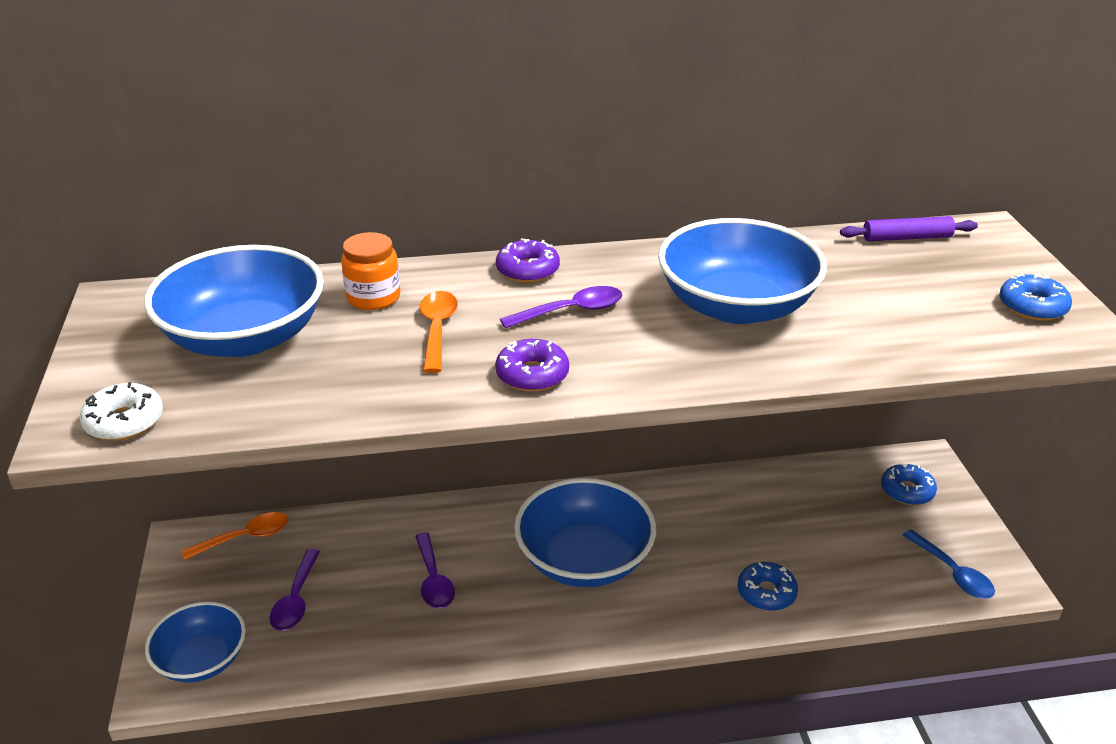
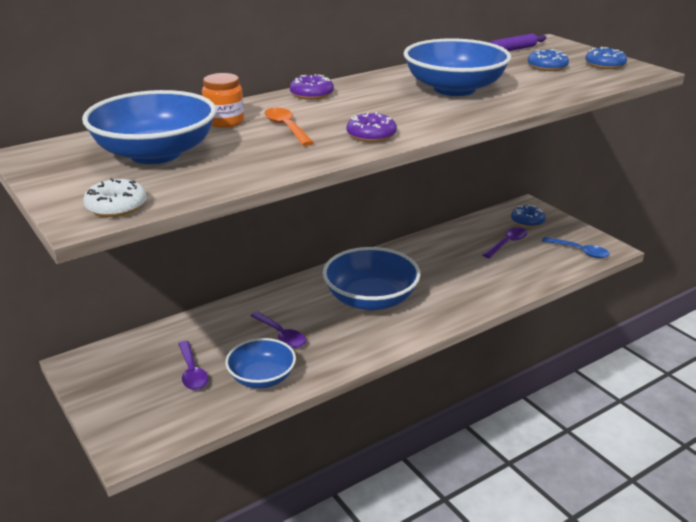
camera: 25 degrees left, 5 degrees down
blue bowl [145,601,246,683] -> blue bowl moved to [225,338,296,388]
orange spoon [181,512,289,560] -> none
purple spoon [500,286,622,329] -> purple spoon moved to [483,228,527,258]
blue donut [738,562,798,611] -> blue donut moved to [528,49,569,71]

